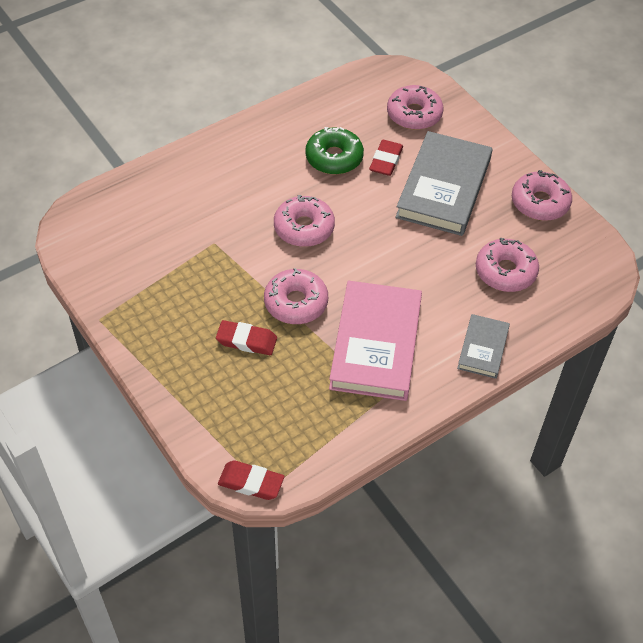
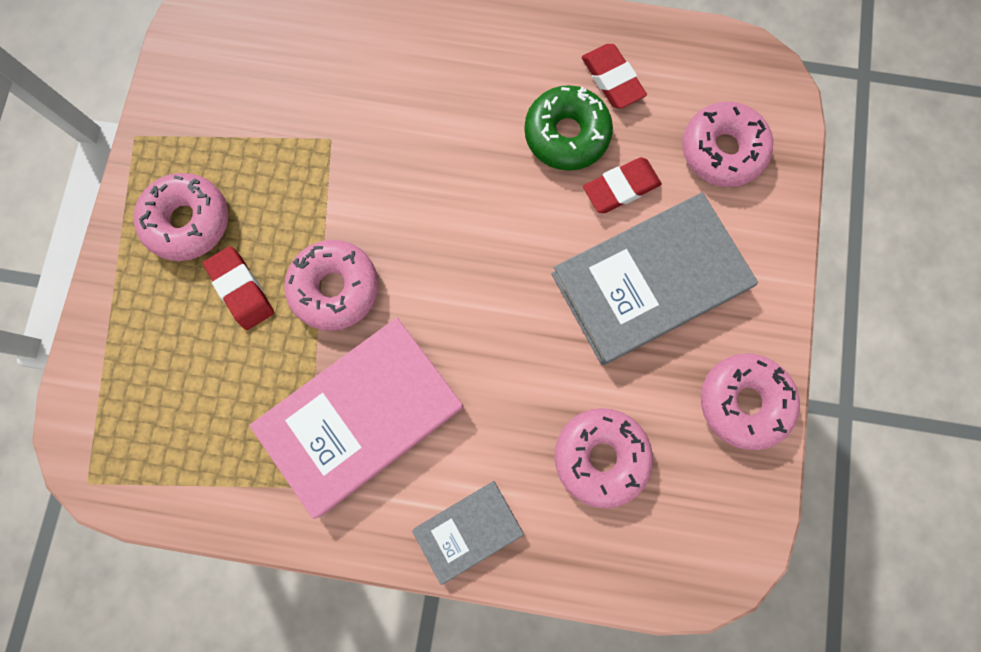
camera: 45 degrees right, 25 degrees up
red eraser [218,461,284,500] -> red eraser moved to [582,44,647,109]
pink donut [274,195,335,247] -> pink donut moved to [134,173,228,261]

